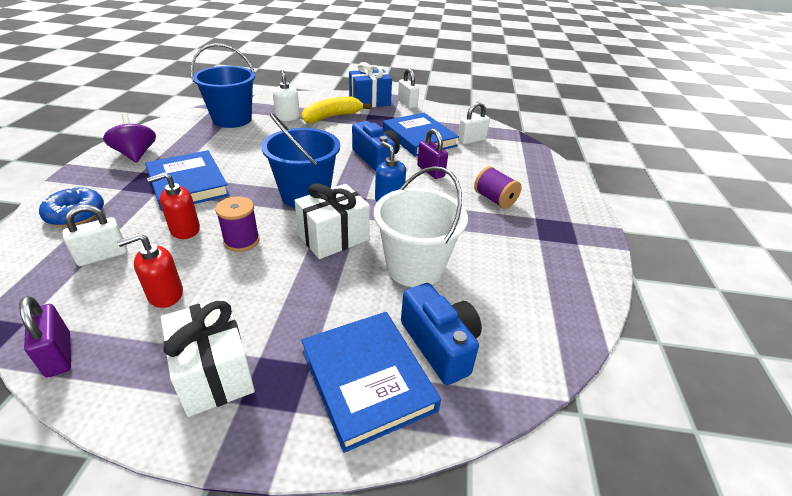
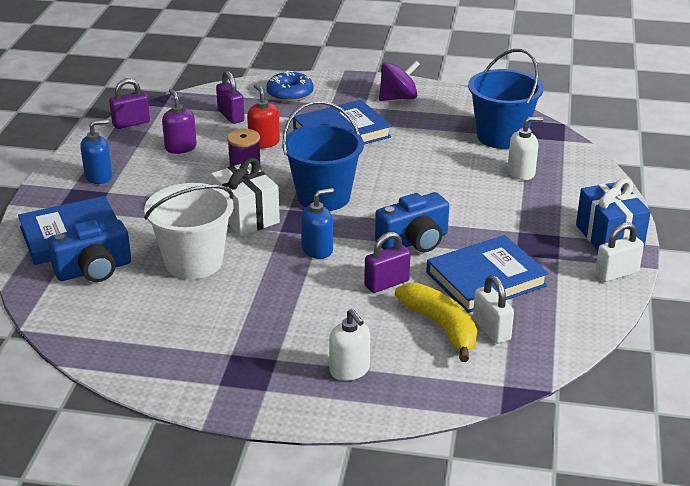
camera: 95 degrees right, 5 degrees down
white padlock [62,205,127,266] -> purple padlock [216,71,245,124]
red soap dispenser [117,233,183,308] -> purple soap dispenser [162,89,197,154]
white gift [161,297,255,417] -> blue soap dispenser [81,119,112,184]
yellow banana [302,97,371,123] -> yellow banana moved to [395,283,477,362]
purple spool [474,166,522,209] -> none
none -> white soap dispenser [329,309,370,381]

